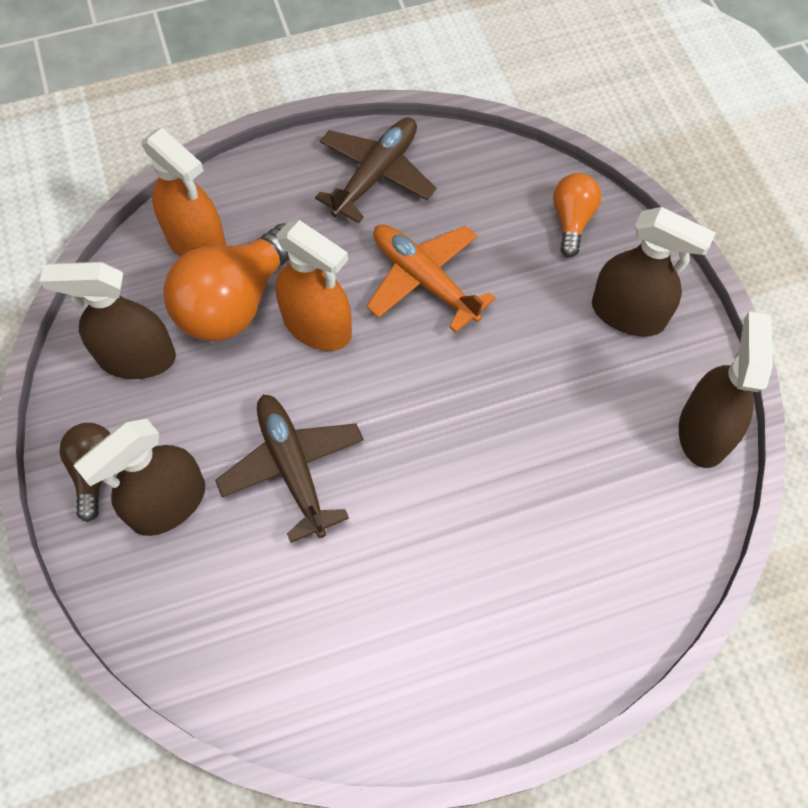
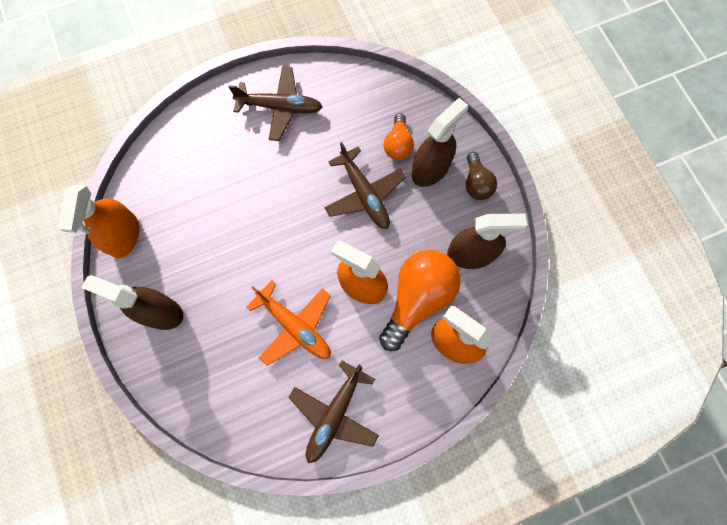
camera: 175 degrees right, 10 degrees up
orange light bulb [553,173,601,257] -> orange light bulb moved to [384,113,414,160]
brown spray bottle [679,312,773,468] -> orange spray bottle [58,185,139,258]
none -> brown plane [229,66,323,141]

